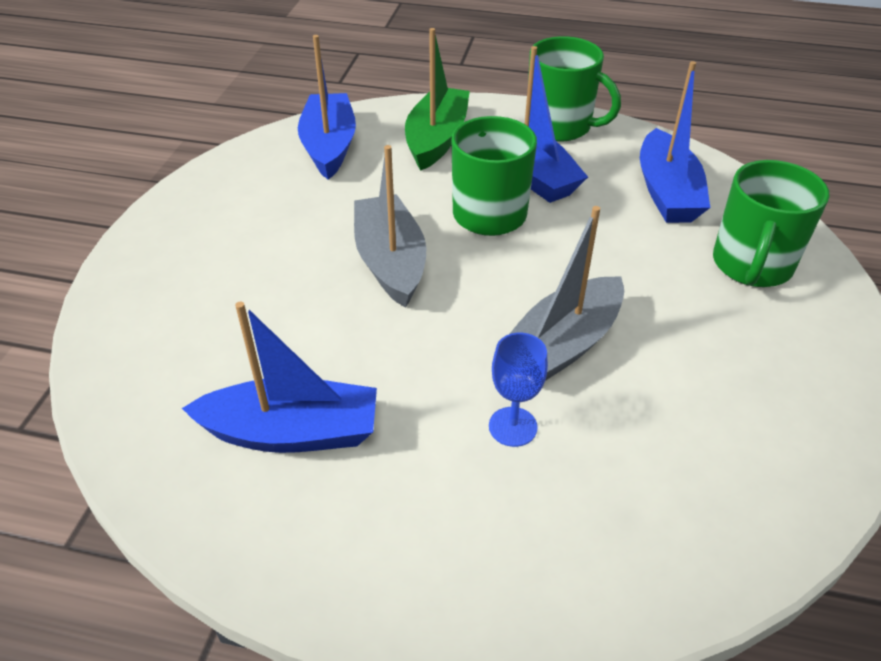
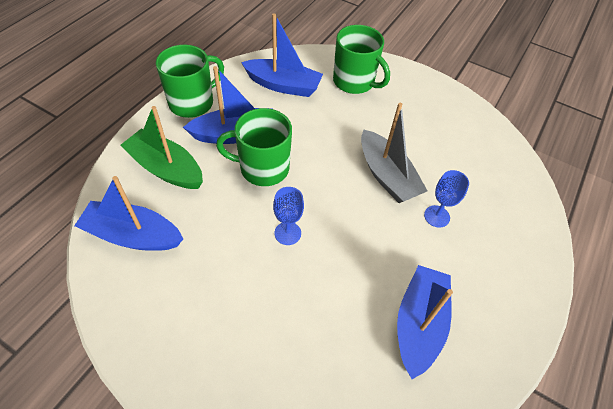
camera: 75 degrees left, 10 degrees up
grey boat [354,145,426,308] -> blue goblet [273,187,304,245]

